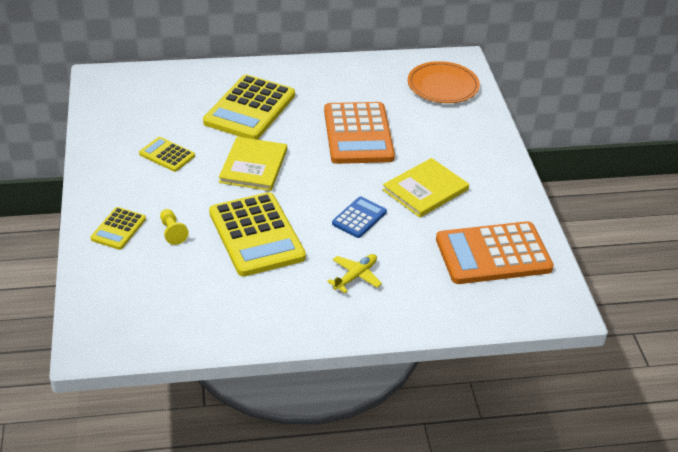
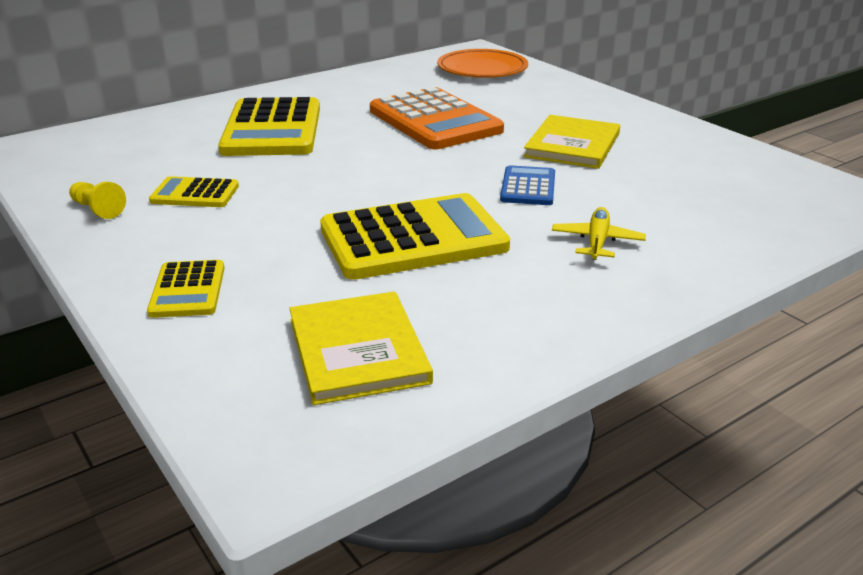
camera: 25 degrees left, 10 degrees down
yellow pawn [160,209,189,245] -> yellow pawn moved to [69,181,126,219]
yellow calculator [209,192,306,277] -> yellow calculator turned 60 degrees counterclockwise [320,193,510,280]
yellow book [219,137,287,191] -> yellow book moved to [289,291,433,405]
orange calculator [436,221,554,284] -> none

